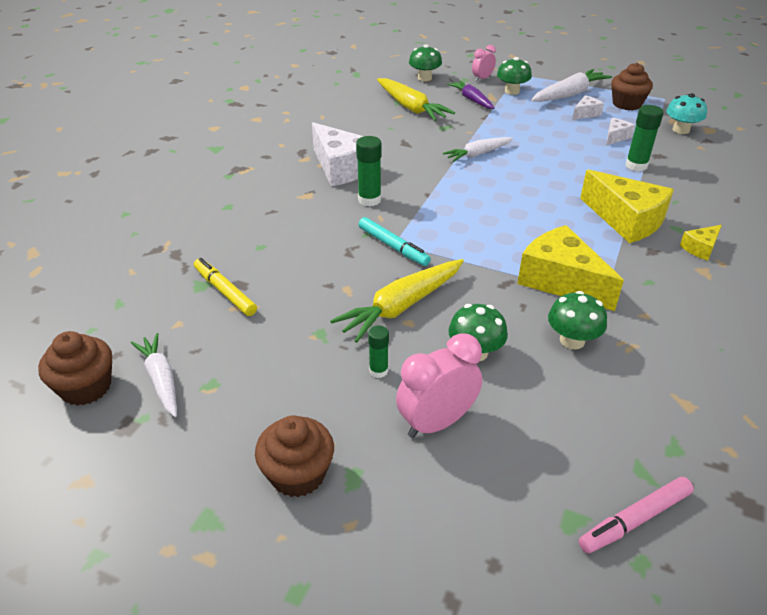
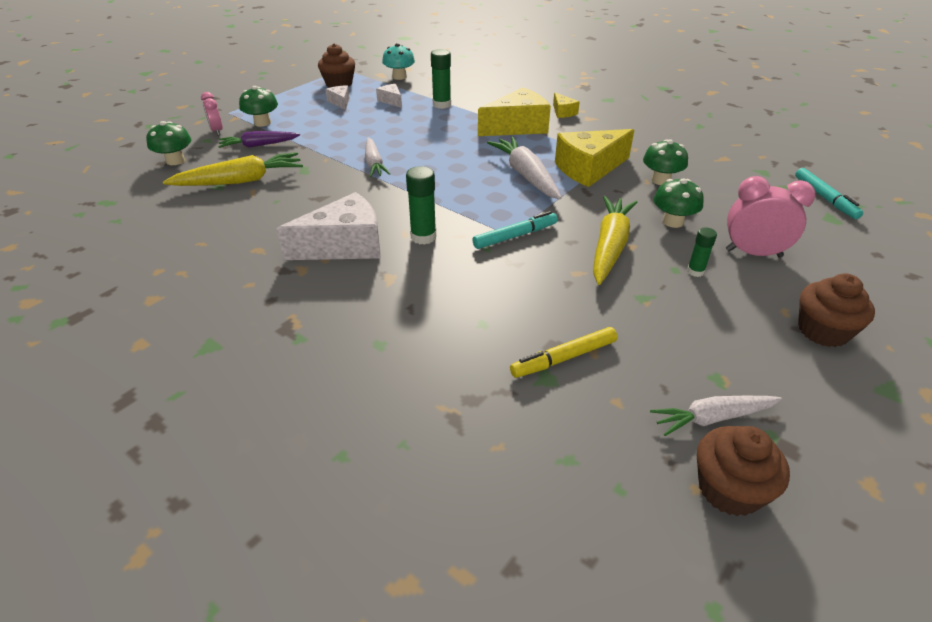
camera: 75 degrees left, 0 degrees up
yellow carrot [330,259,464,343] -> yellow carrot turned 135 degrees counterclockwise [593,196,638,285]
pink clock [396,333,482,438] -> pink clock turned 120 degrees clockwise [726,176,816,258]
white carrot [531,69,612,102] -> white carrot moved to [487,136,562,199]
pink marker [579,477,694,553] -> turquoise marker [795,168,863,219]

